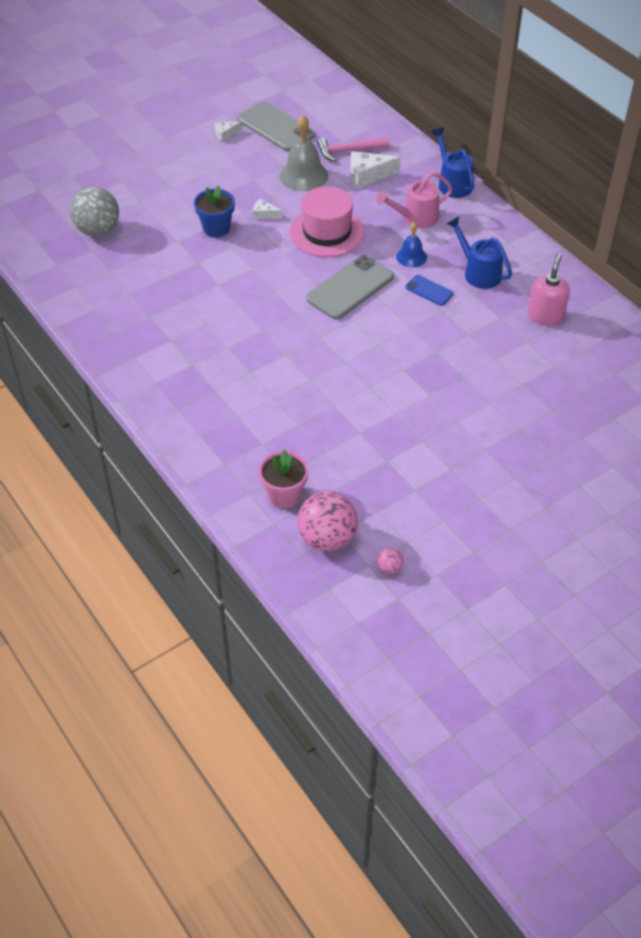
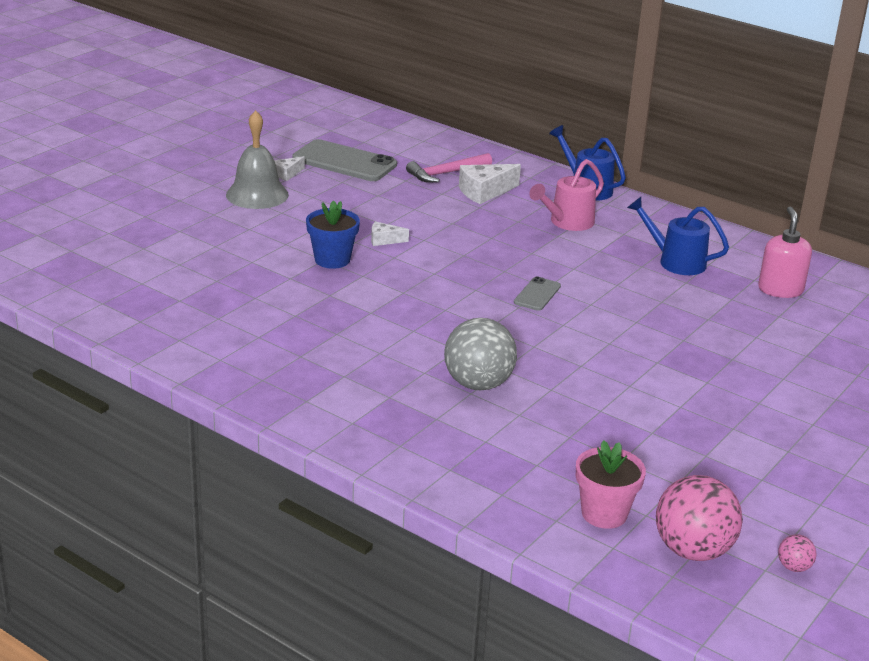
camera: 20 degrees left, 20 degrees down
grey ball [70,187,119,236] -> grey ball moved to [444,318,517,390]
grey bell [280,115,328,192] -> grey bell moved to [226,110,289,209]
pink hat [290,186,365,257] -> none
grey phone [306,255,394,320] -> grey phone [514,277,561,311], size x0.51
blue bell [396,222,427,267] -> none
blue phone [405,275,453,306] -> none

